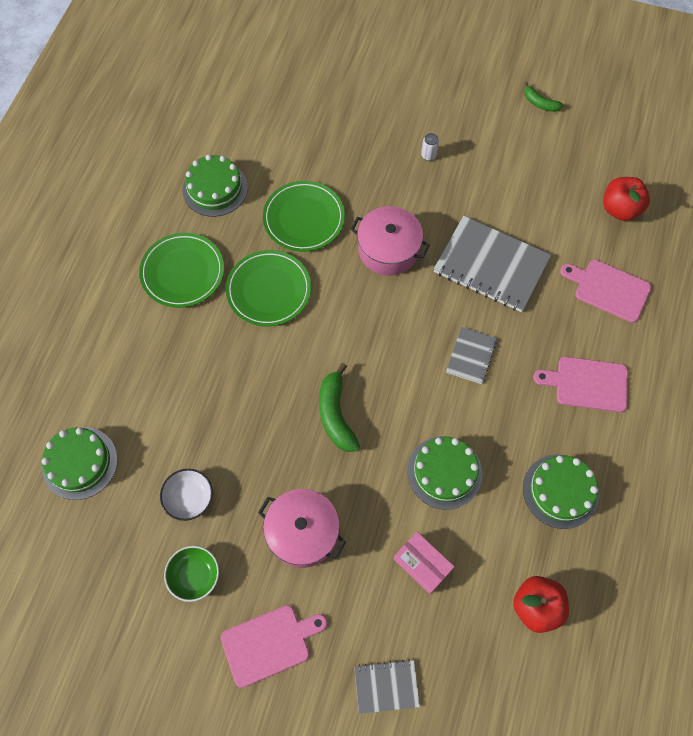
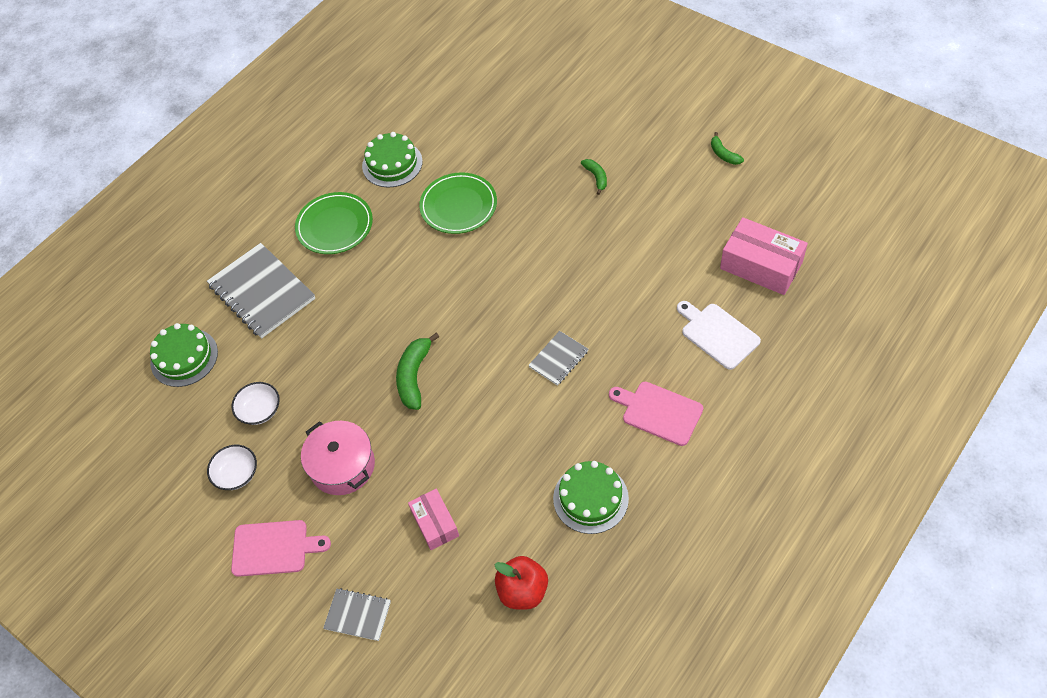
camera: 25 degrees right, 10 degrees down
green bowl [164,546,219,602] -> white bowl [207,445,257,490]
green plate [226,250,311,327] -> none
pink pot [350,206,430,276] -> none
green cake [407,436,483,510] -> none
white can [421,133,439,161] -> green banana [581,159,607,195]
grey notebook [434,216,551,312] -> grey notebook moved to [207,243,315,338]
pink cutting board [560,260,652,323] -> white cutting board [677,301,761,370]
red apple [603,177,650,221] -> pink box [720,217,808,295]

